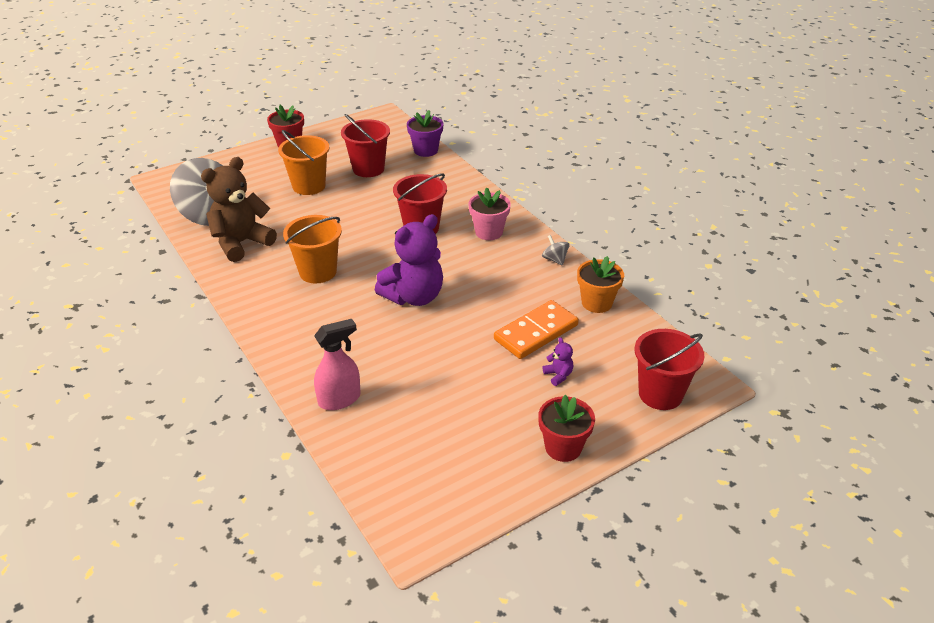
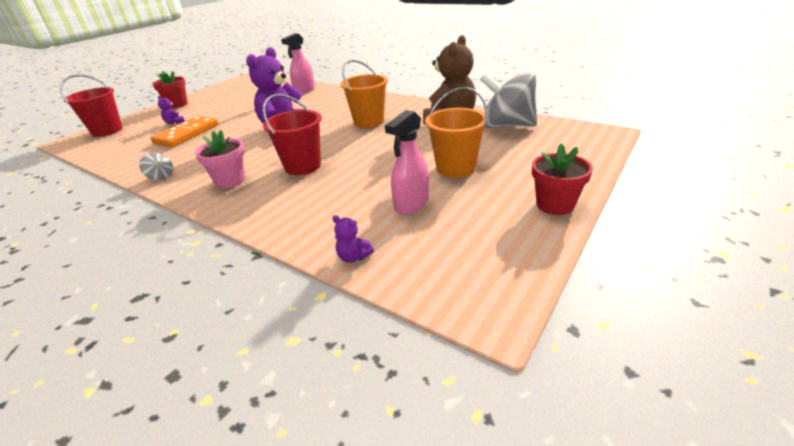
camera: 160 degrees right, 5 degrees down
red bucket [341,114,390,177] -> pink spray bottle [385,110,429,215]
purple flower pot [407,110,443,157] -> purple teddy bear [333,215,374,263]
orange flower pot [577,256,624,313] -> none

